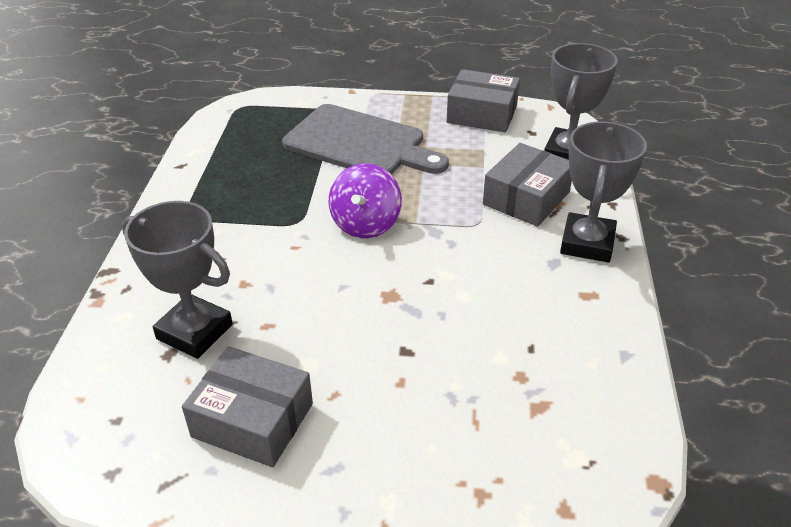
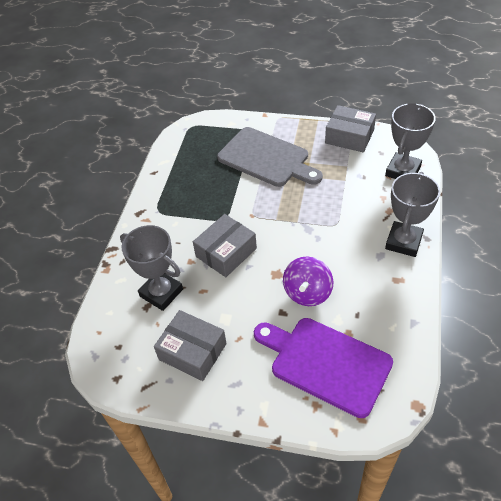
camera: 10 degrees right, 10 degrees up
purple spinning top [329,163,402,238] -> purple spinning top moved to [283,256,333,306]
grey box [483,143,572,227] -> grey box moved to [193,214,257,277]
none -> purple cutting board [254,318,393,418]

